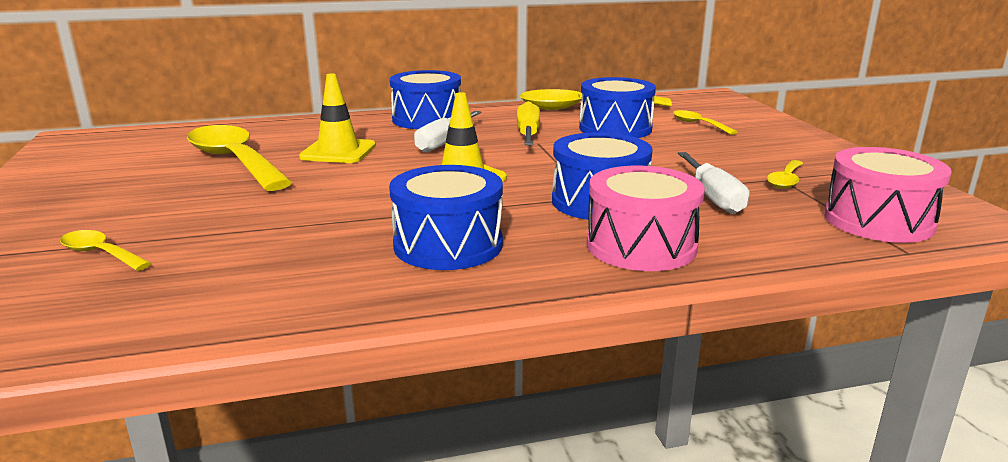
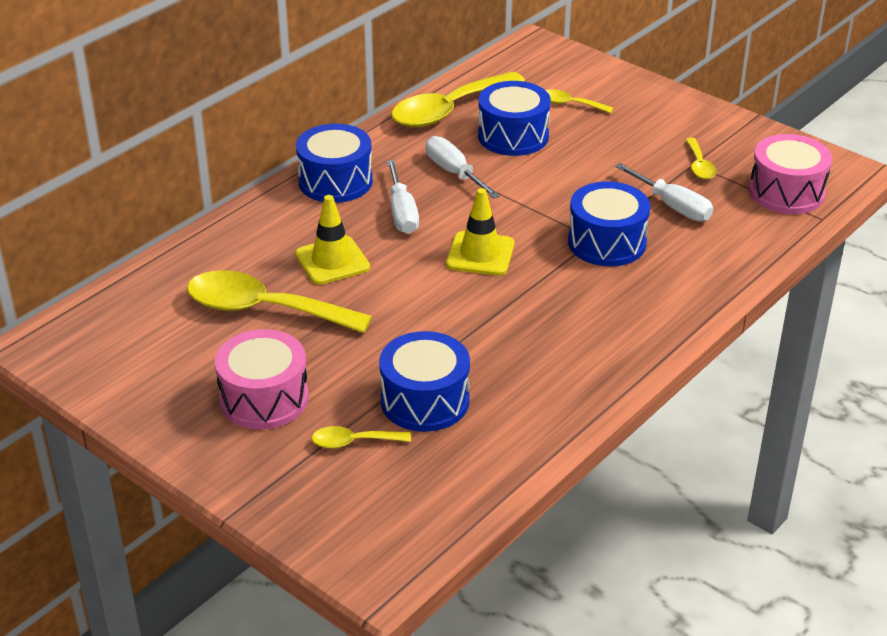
camera: 35 degrees left, 15 degrees up
blue drum [389,165,503,270] -> blue drum moved to [379,331,470,432]
yellow screwdriver [517,101,540,145] -> white screwdriver [426,136,500,199]
pink drum [587,165,705,271] -> pink drum moved to [215,329,309,430]

